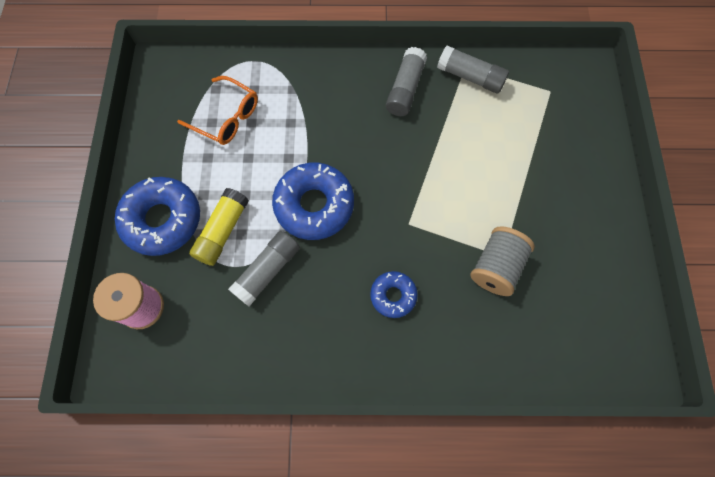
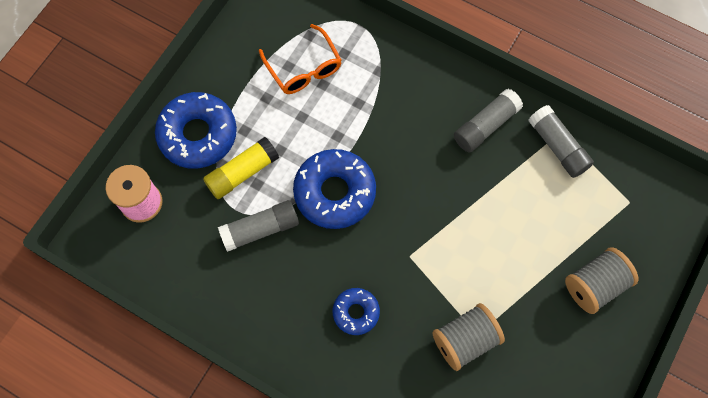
camera: 30 degrees right, 0 degrees up
none -> grey spool [565,247,639,314]

